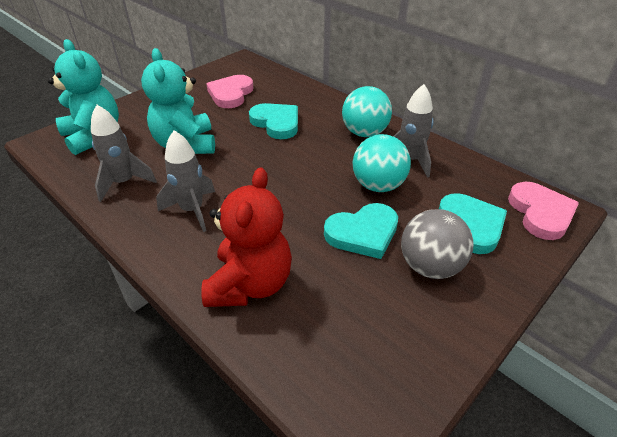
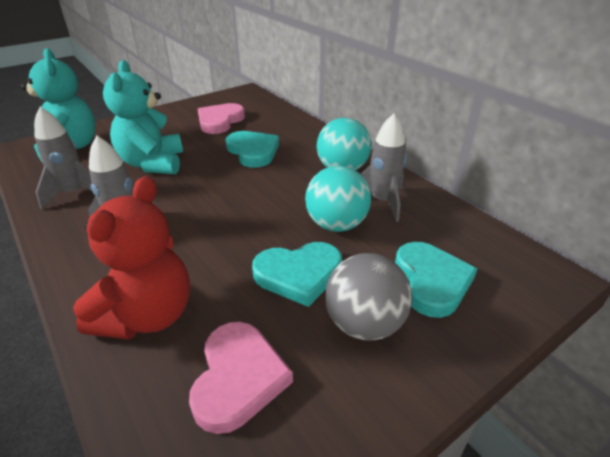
camera: 10 degrees right, 5 degrees down
pink heart [508,182,579,240] -> pink heart moved to [189,322,293,434]

